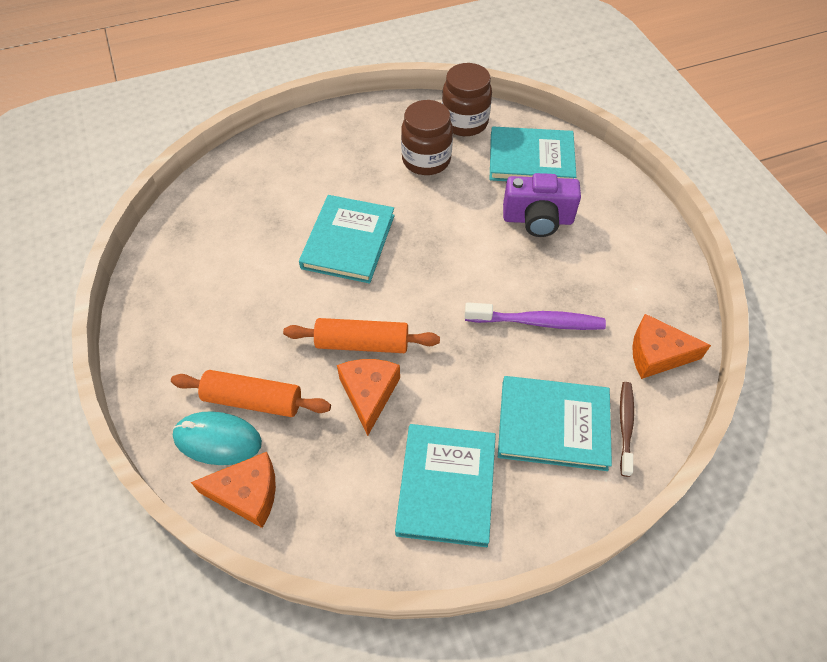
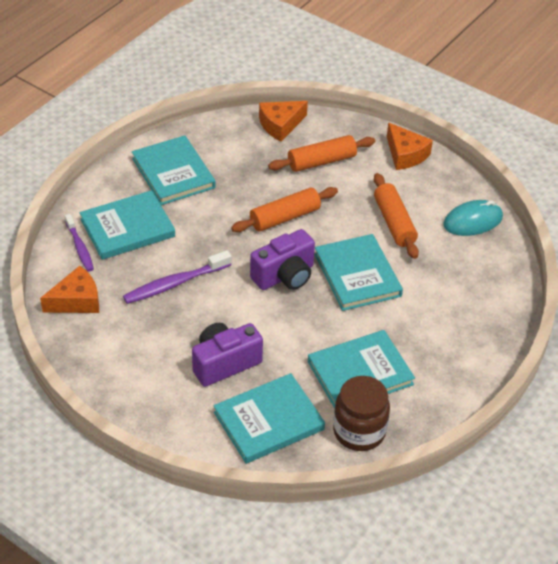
camera: 145 degrees right, 10 degrees down
turquoise mouse [173,411,262,465] -> turquoise mouse moved to [443,200,503,236]
orange cheese [337,359,400,436] -> orange cheese moved to [387,123,433,170]
brown jar [401,100,453,175] -> turquoise book [308,330,415,409]
brown toothbrush [620,382,634,477] -> purple toothbrush [65,214,94,272]
none -> purple camera [250,229,315,290]
none -> orange rolling pin [374,173,419,259]

